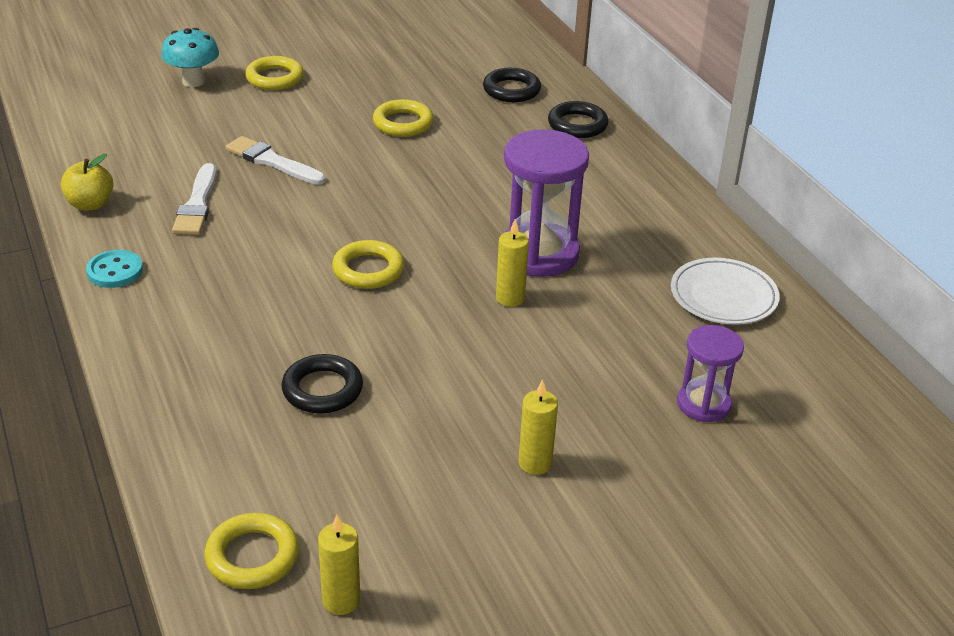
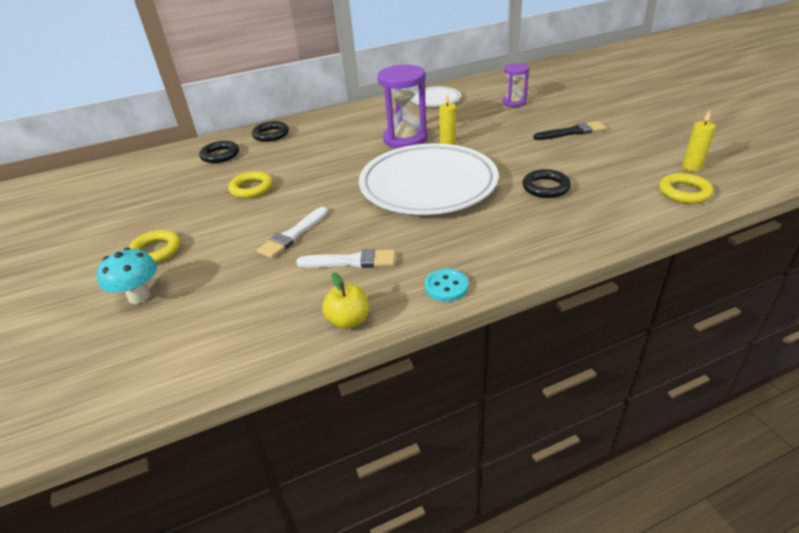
camera: 85 degrees left, 0 degrees up
yellow ring [332,240,404,289] -> white plate [359,143,498,215]
yellow candle [518,379,558,475] -> black brush [533,121,606,140]

